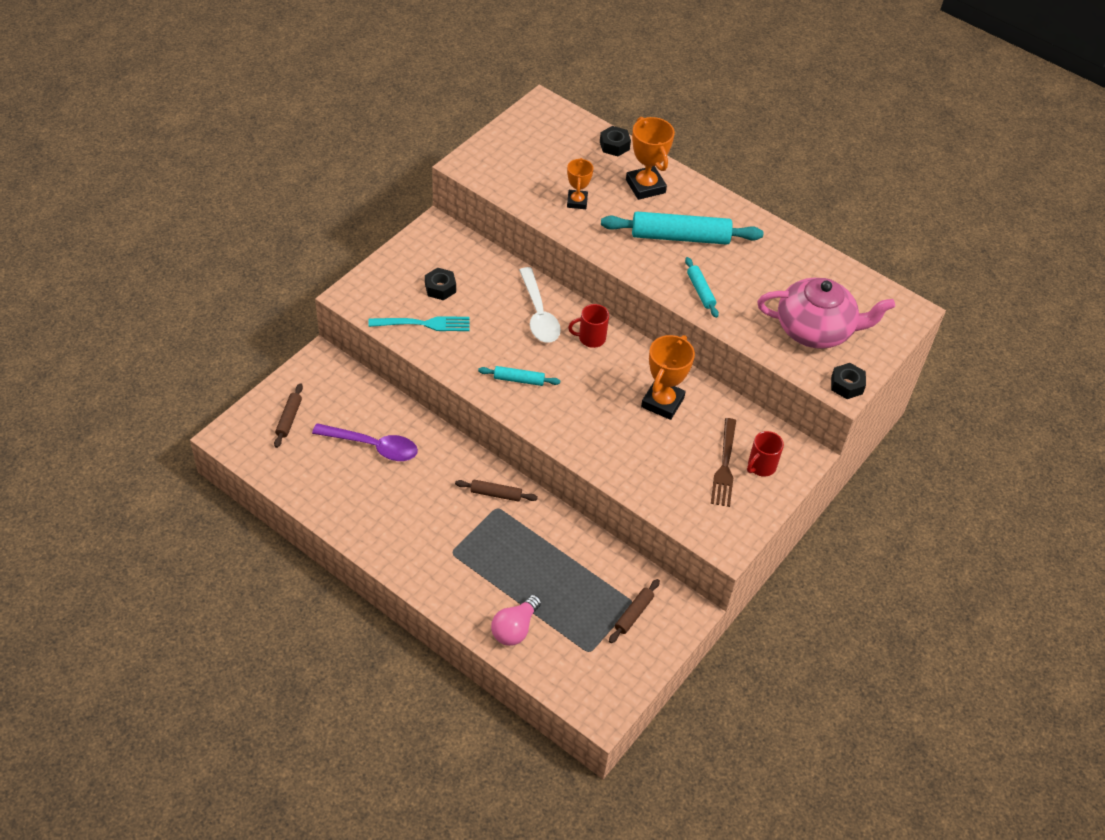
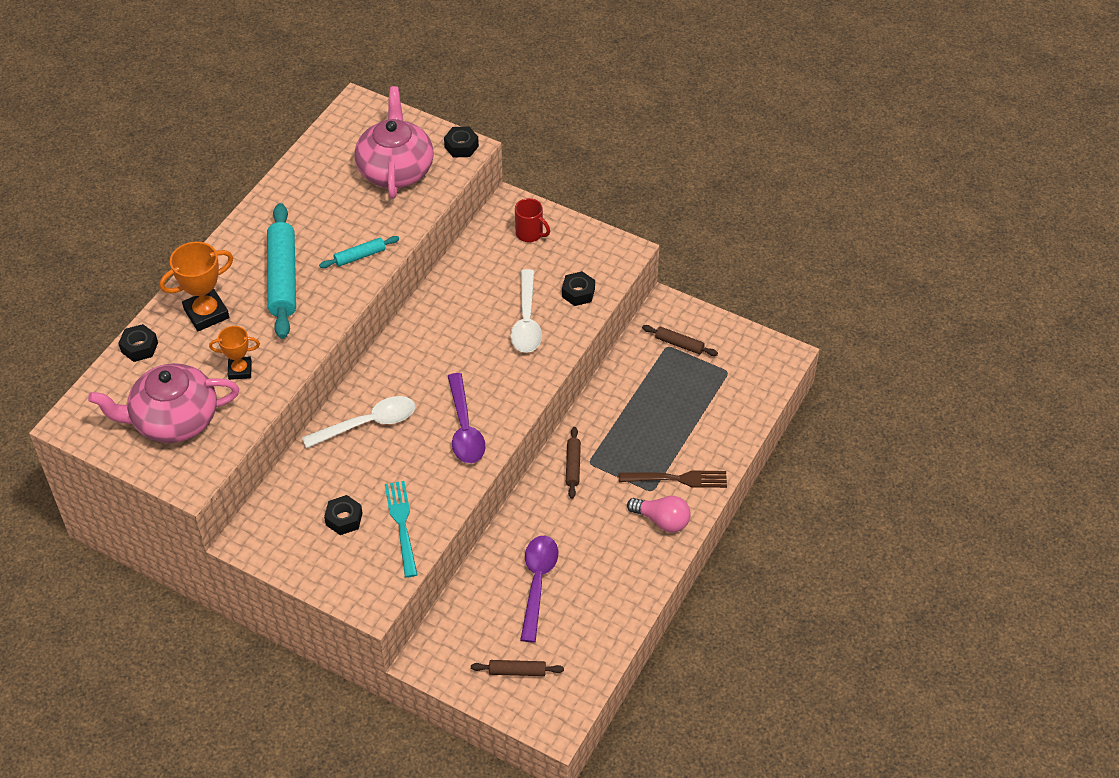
camera: 95 degrees left, 0 degrees up
turquoise rolling pin [478,366,560,386] -> purple spoon [448,373,485,463]
pink light bulb [491,595,541,646] -> pink light bulb moved to [627,496,691,533]
red mug [568,304,609,348] -> none
orange trophy [641,335,695,420] -> none
brown fork [711,418,736,507] -> brown fork moved to [619,470,727,488]
none -> pink teapot [88,363,239,443]
none -> white spoon [510,269,542,353]
none -> black nut [562,271,595,306]

